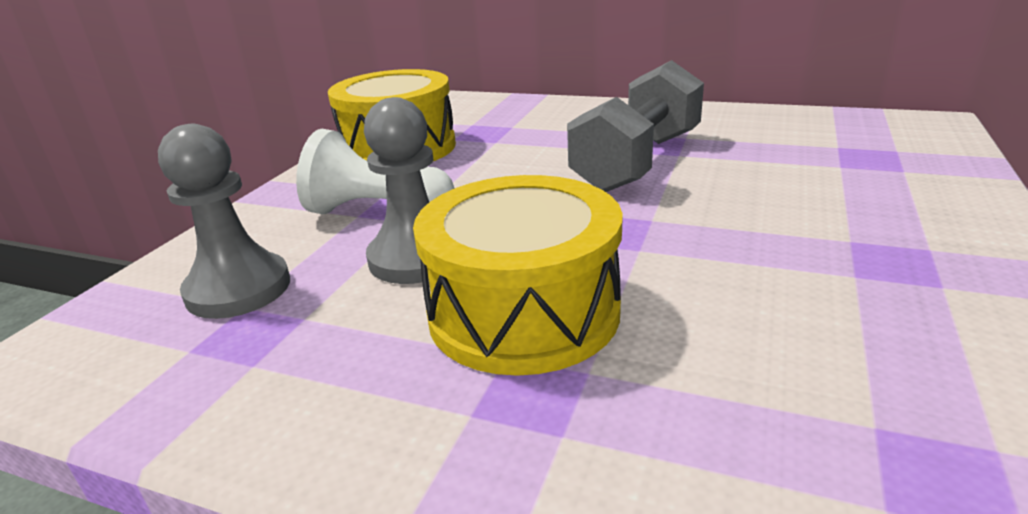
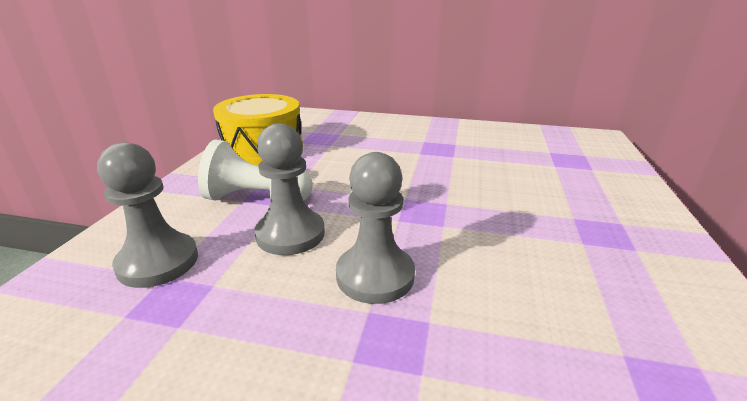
camera: 10 degrees left, 0 degrees up
yellow drum [413,175,623,376] -> grey pawn [336,152,415,304]
grey dumbbell [567,60,704,192] -> none

